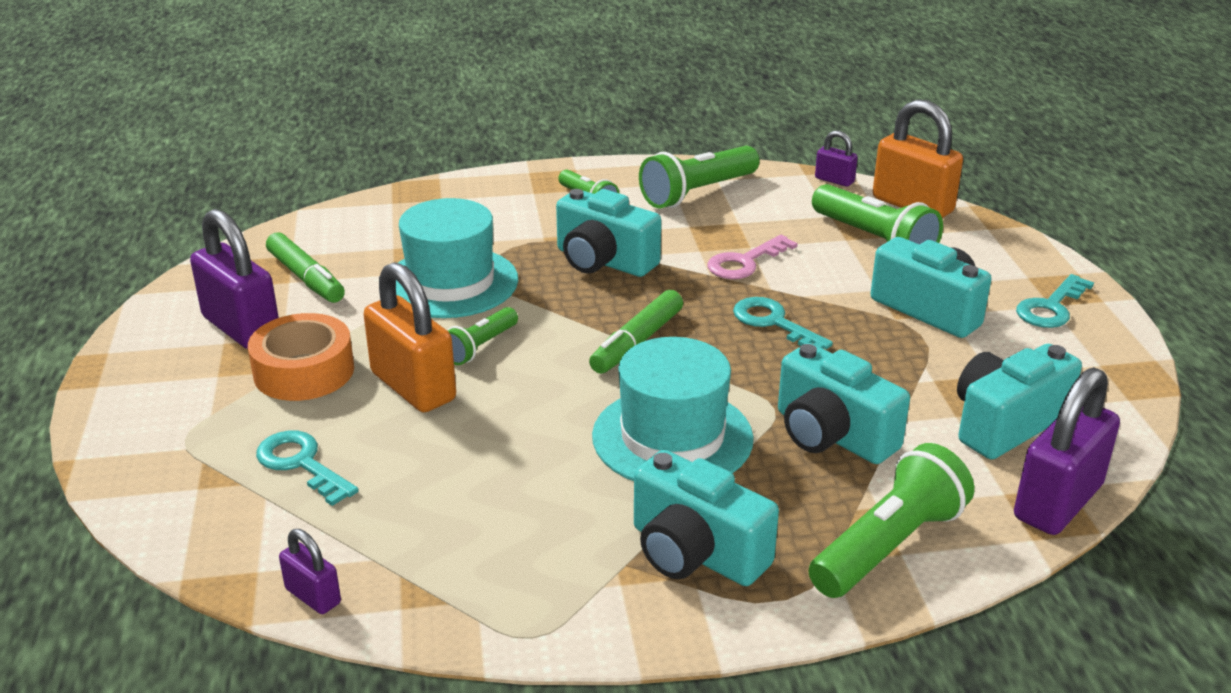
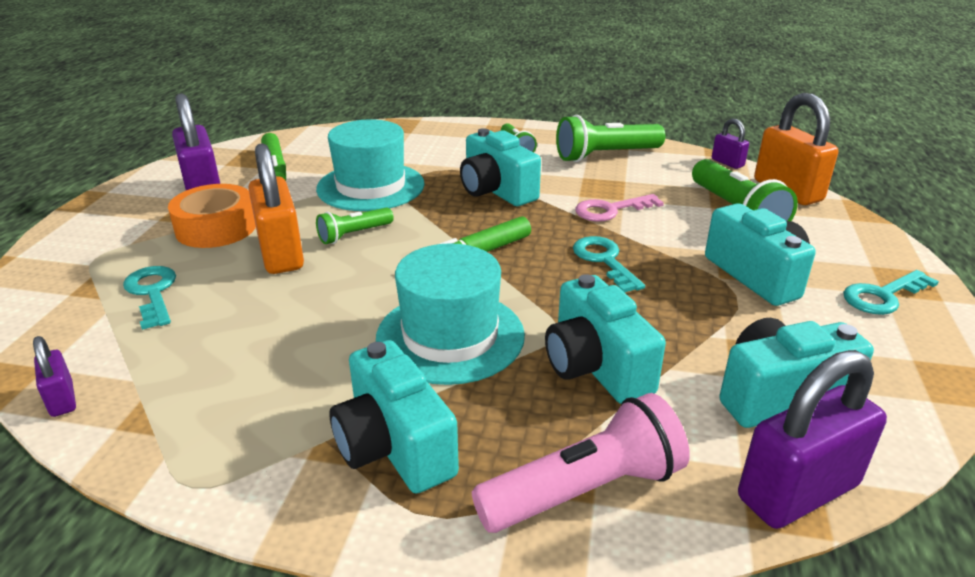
camera: 20 degrees right, 0 degrees up
green flashlight [809,443,974,598] -> pink flashlight [472,393,690,533]

